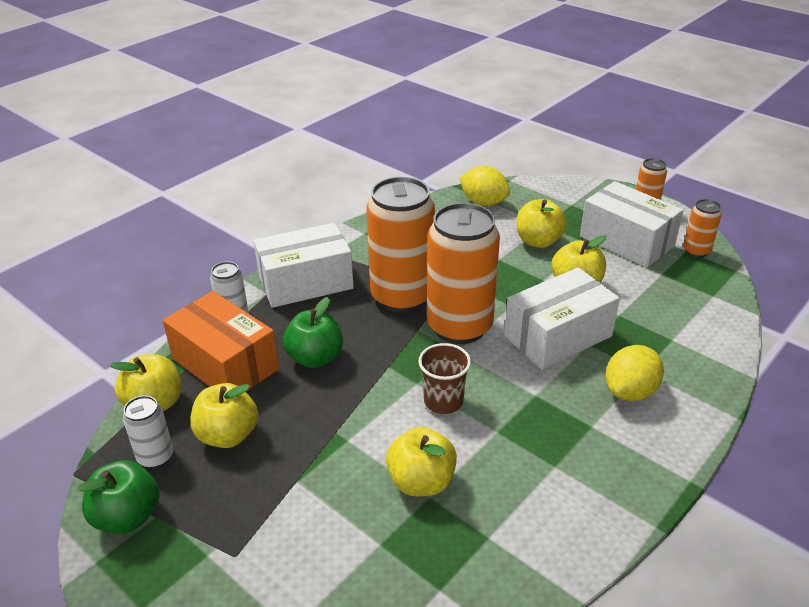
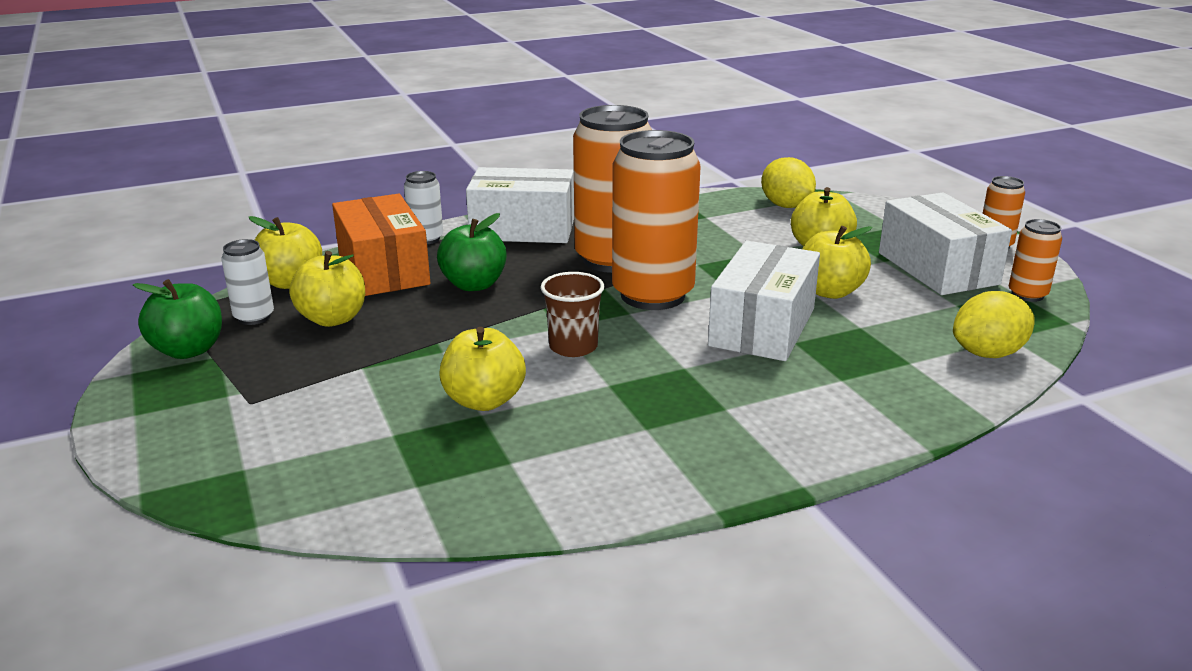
camera: 25 degrees right, 10 degrees down
white box [504,267,620,370] -> white box turned 60 degrees counterclockwise [708,241,820,361]
yellow lemon [606,345,664,401] -> yellow lemon moved to [953,291,1035,358]

